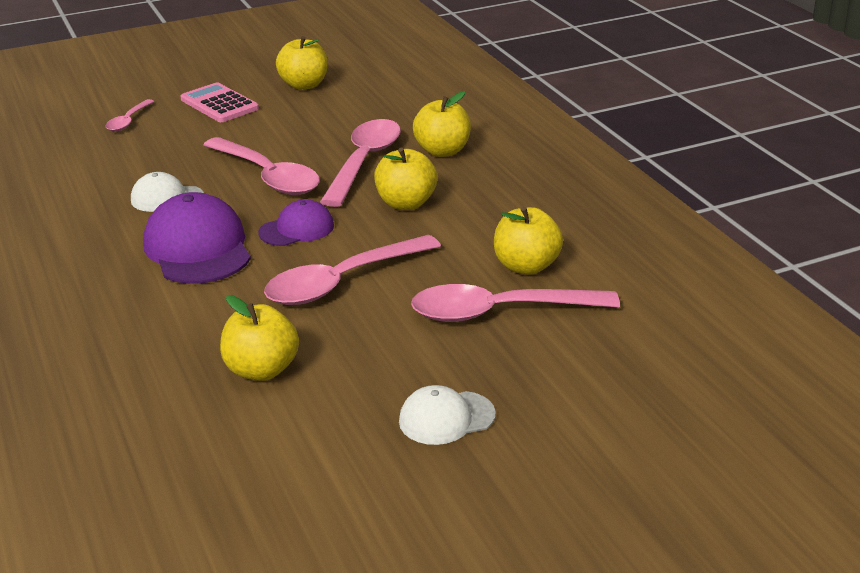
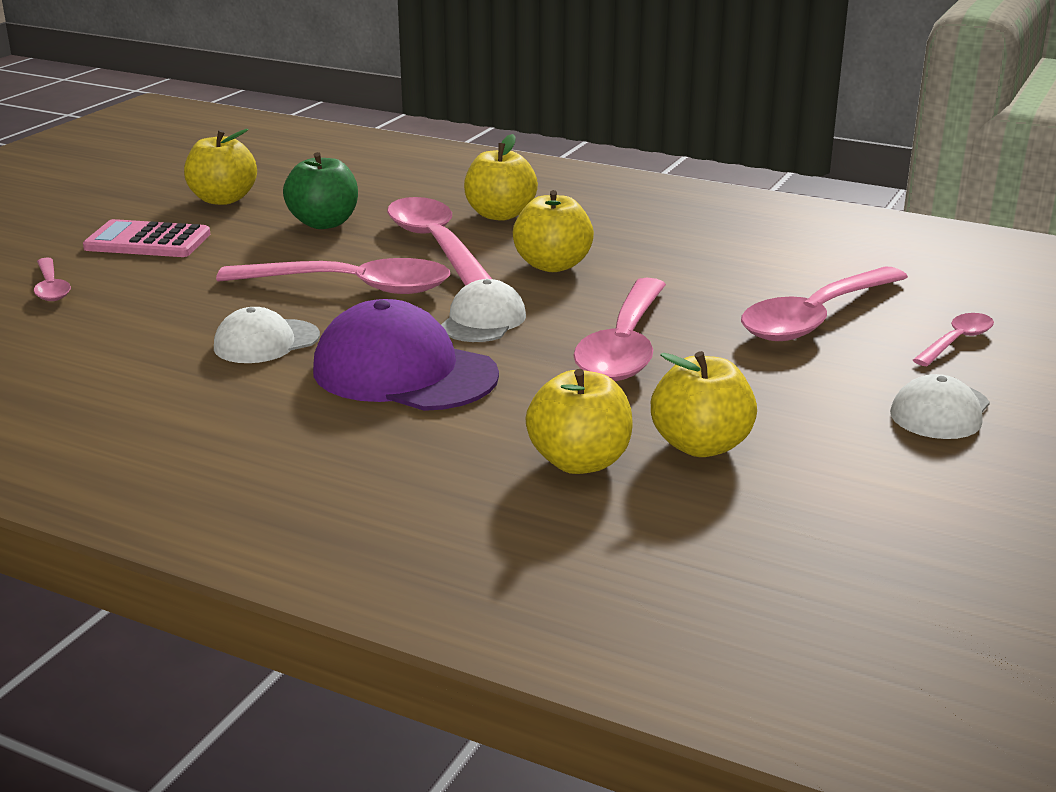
camera: 40 degrees left, 5 degrees down
purple cap [259,199,334,246] -> white cap [441,279,526,342]
yellow apple [494,206,563,275] -> yellow apple moved to [526,369,633,474]
none -> green apple [283,152,358,229]
none -> pink spoon [913,313,994,366]

